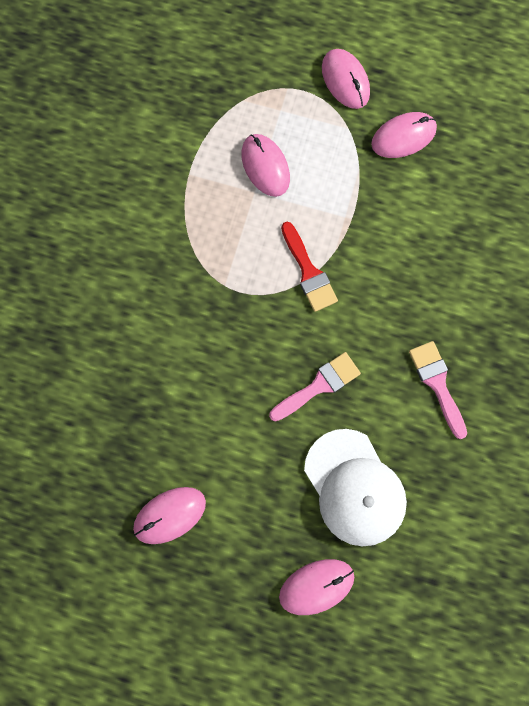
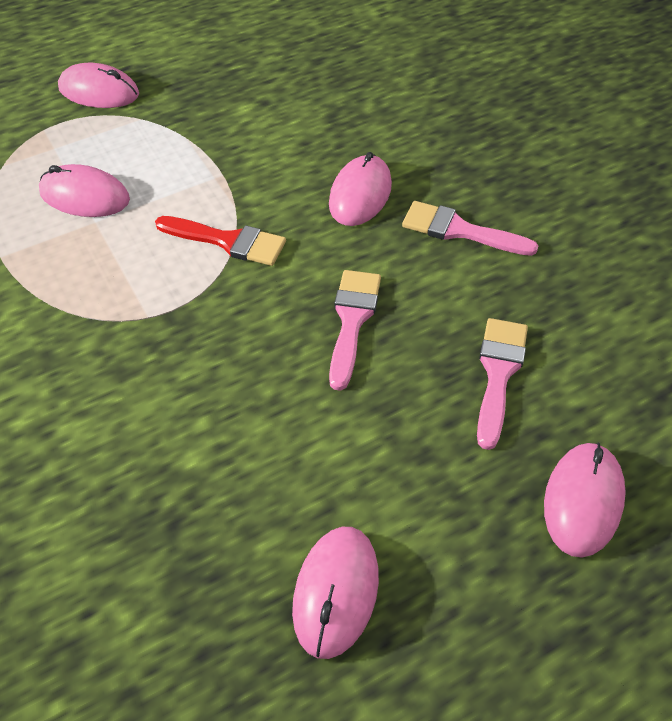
camera: 45 degrees left, 25 degrees down
white cap [304,429,407,546] -> pink brush [477,318,528,450]
pink mouse [371,112,437,158] -> pink mouse moved to [329,152,392,226]

